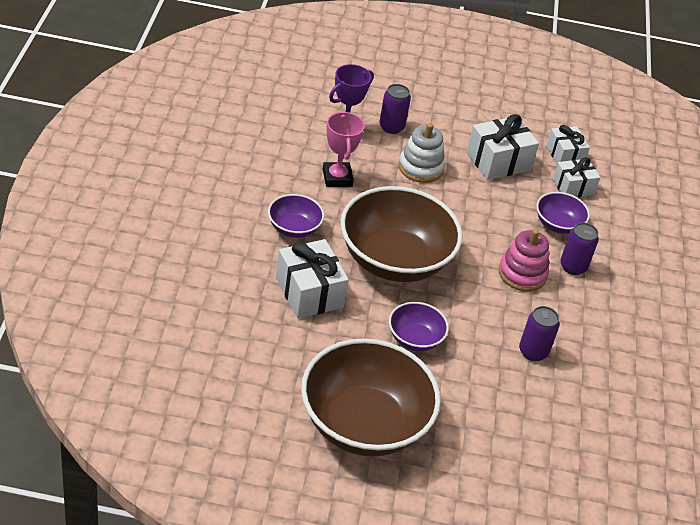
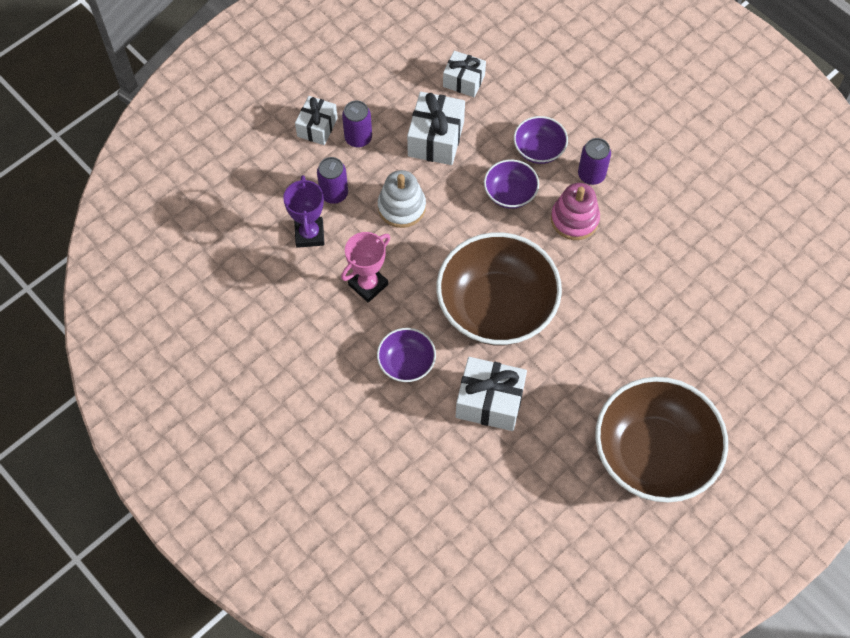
camera: 45 degrees left, 20 degrees up
pink trophy [323,111,365,187] -> pink trophy turned 75 degrees counterclockwise [341,232,390,303]
purple bowl [389,302,449,351] -> purple bowl moved to [484,159,539,209]
purple can [519,306,560,361] -> purple can moved to [342,101,372,148]
white gift [553,157,600,197] -> white gift moved to [295,96,338,145]

